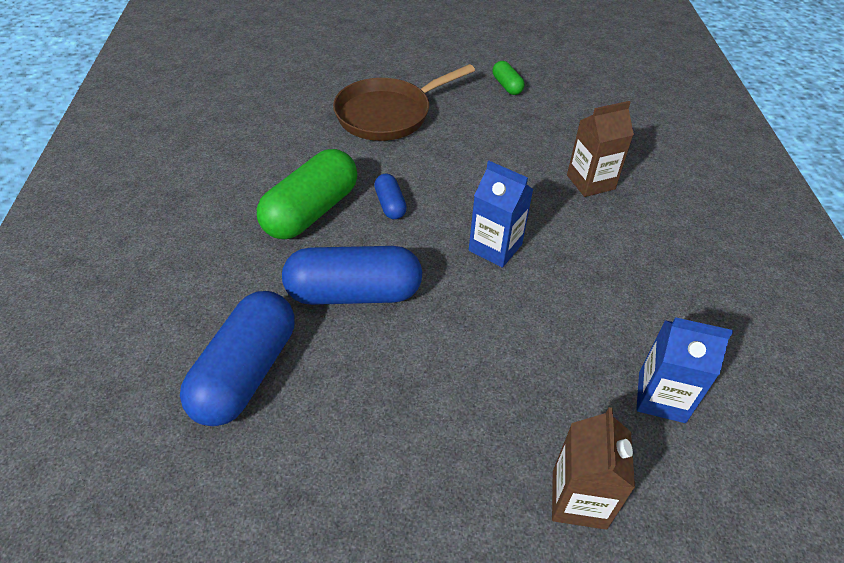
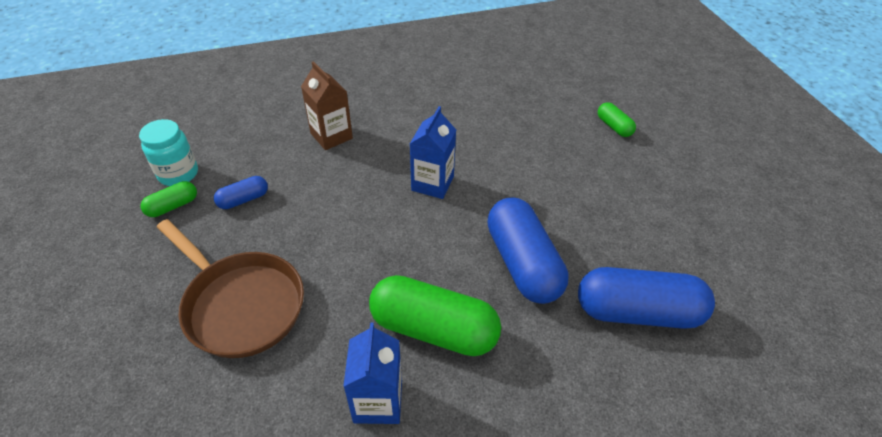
camera: 105 degrees left, 0 degrees up
blue capsule [374,174,407,219] -> blue capsule moved to [214,176,268,209]
brown carton [552,407,635,530] -> green capsule [598,102,636,137]
blue carton [636,317,733,423] -> blue carton moved to [343,322,402,424]
none -> turquoise jar [139,119,198,186]

